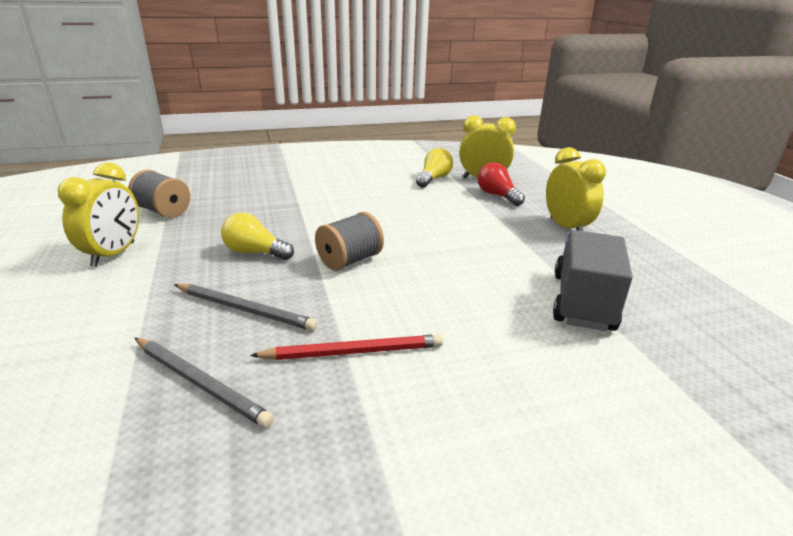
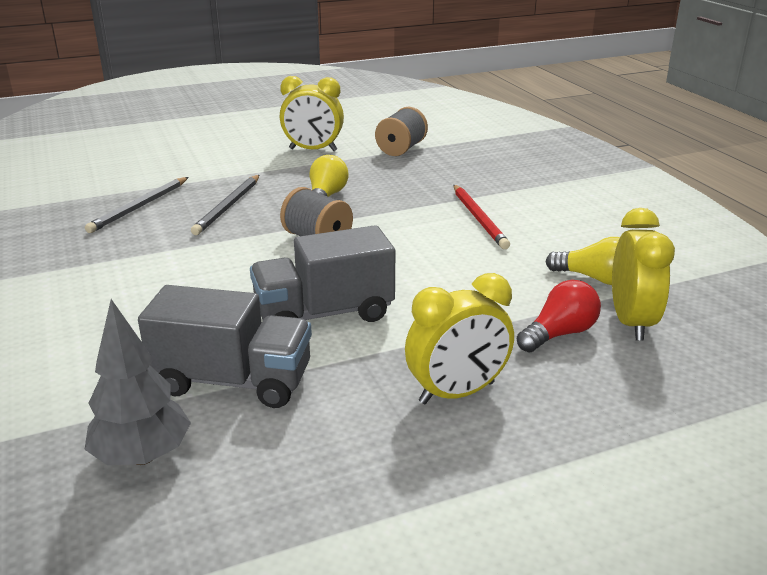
camera: 85 degrees right, 0 degrees up
red pencil [250,334,443,360] -> red pencil moved to [454,185,510,249]
none -> grey tree [85,299,191,465]
none -> grey truck [250,225,395,322]

